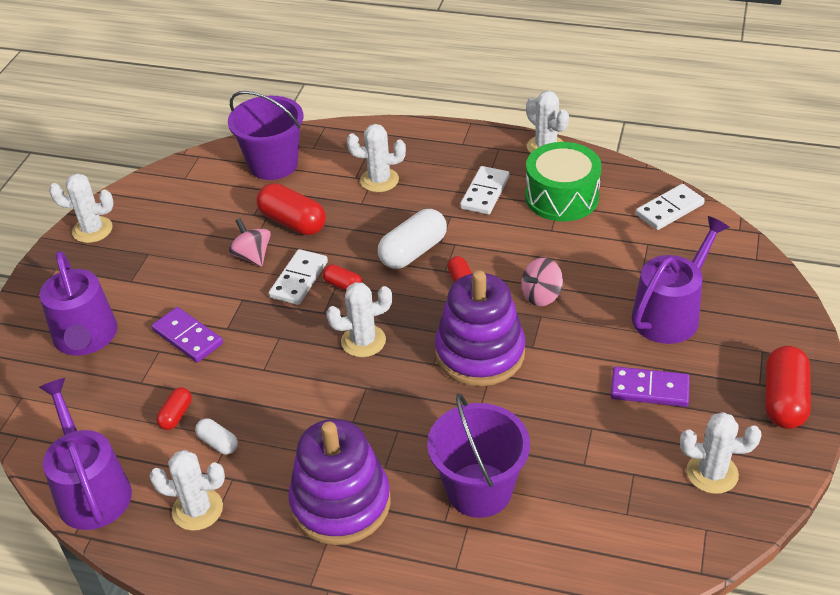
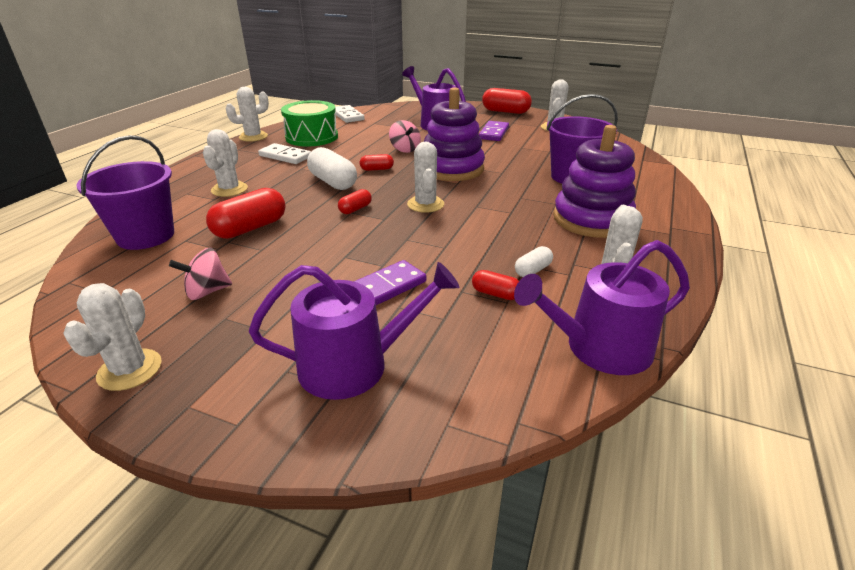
camera: 85 degrees left, 10 degrees down
pink spinning top [228,218,271,267] -> pink spinning top moved to [169,248,232,300]
white domino [269,249,328,305] -> none

